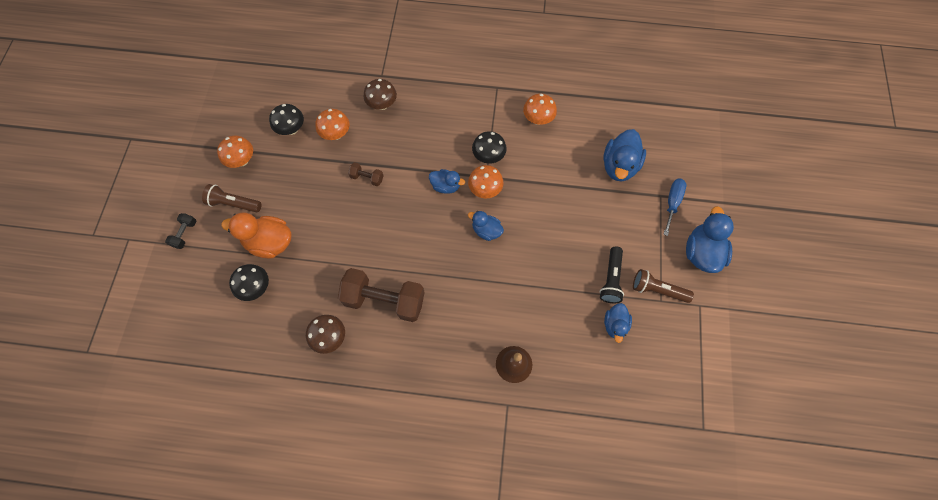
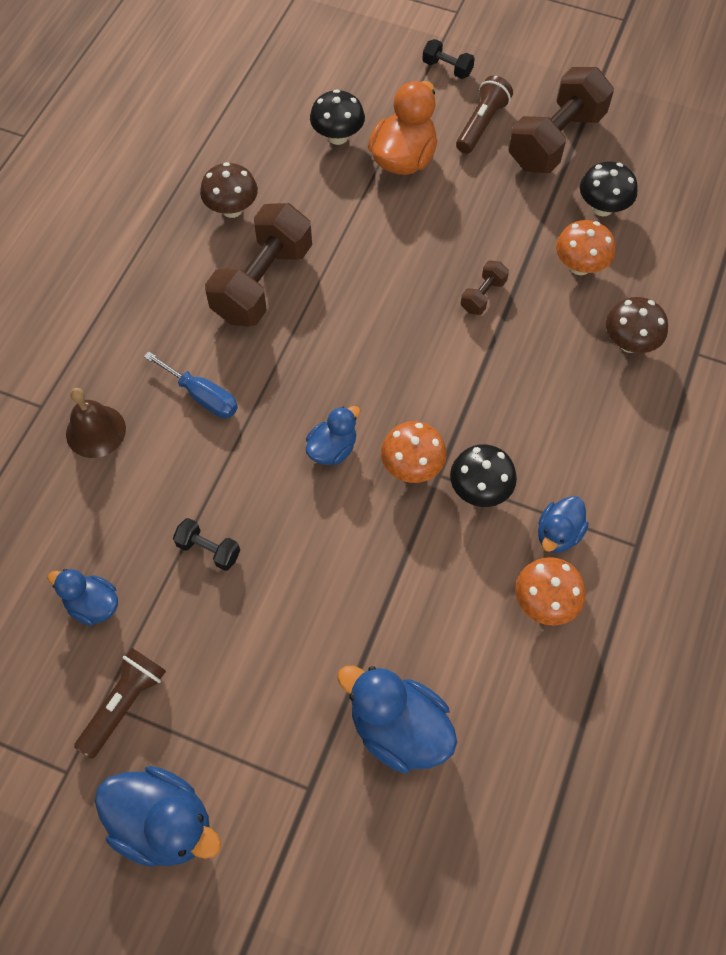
camera: 105 degrees right, 5 degrees down
orange mushroom [217,136,253,168] -> brown dumbbell [509,67,614,173]
blue duck [429,169,465,194] -> blue duck moved to [538,496,589,553]
black flashlight [599,246,624,303] -> none
blue screwdriver [663,179,686,236] -> blue screwdriver moved to [144,351,238,418]
none -> black dumbbell [173,518,240,571]

